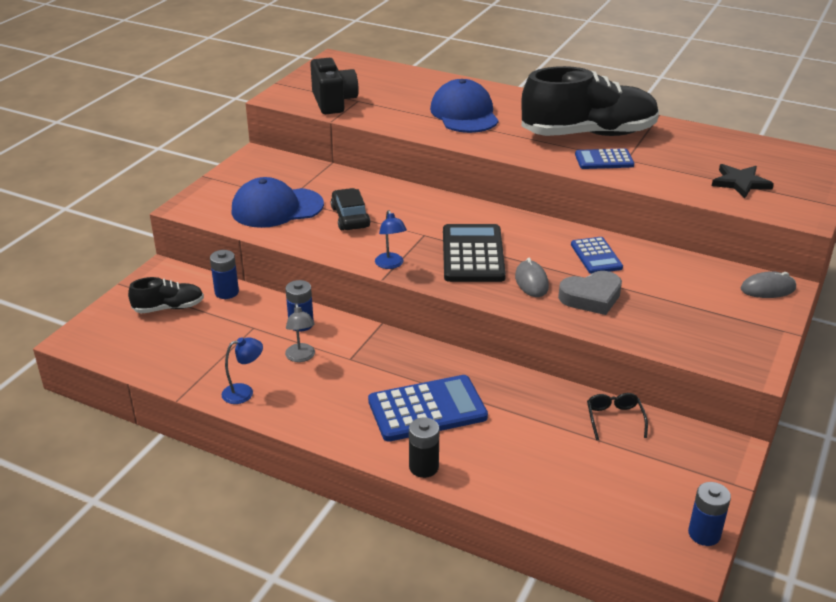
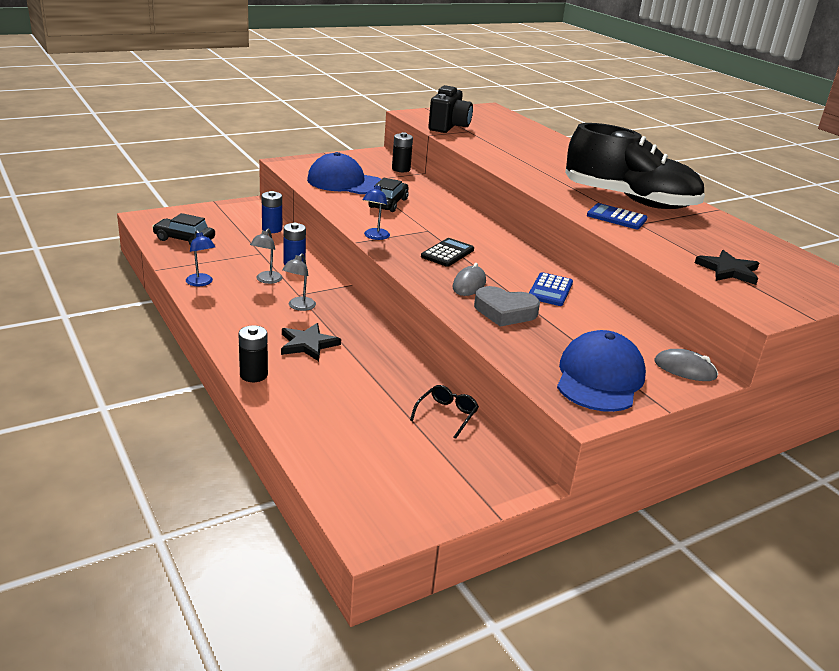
camera: 30 degrees right, 5 degrees down
black shoe [128,277,204,314] -> none
blue lamp [222,337,263,404] -> blue lamp turned 45 degrees clockwise [186,230,215,286]
blue calculator [368,375,488,442] -> black star [281,323,341,361]
blue cap [430,79,499,133] -> blue cap moved to [557,330,646,412]
black calculator [443,224,506,282] -> black calculator [421,238,474,267], size x0.59
blue battery [688,482,731,546] -> none
none -> black car [152,213,215,246]
none -> grey lamp [282,253,316,311]
none -> black battery [392,132,413,172]

